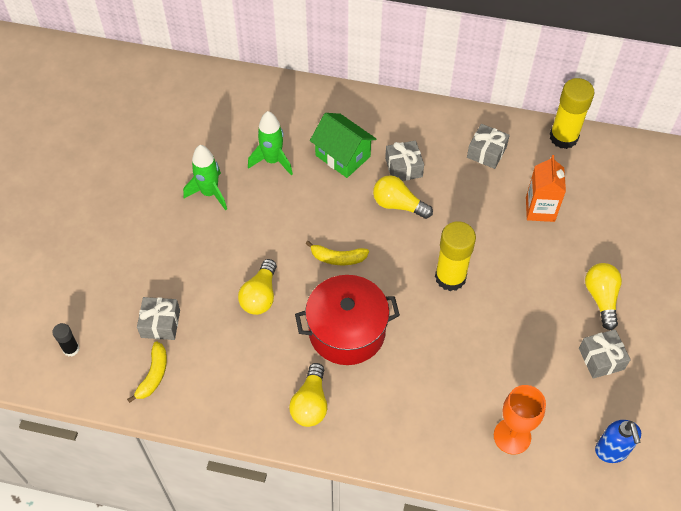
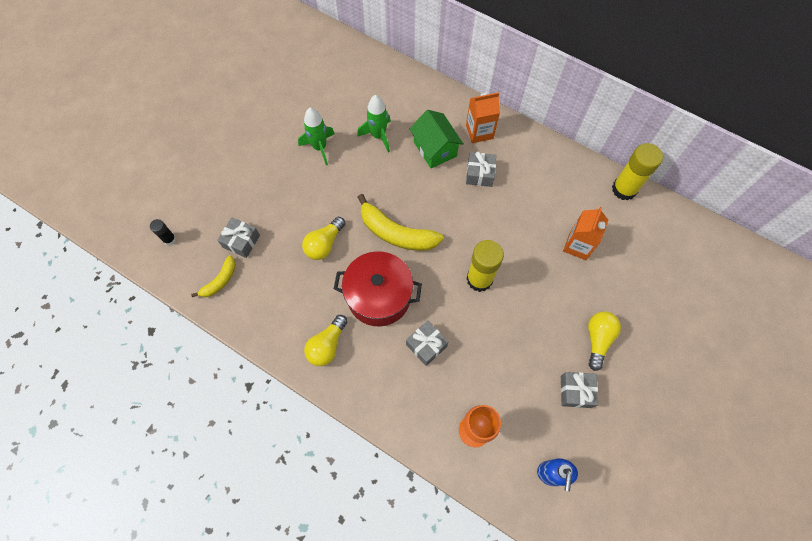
camera: 20 degrees right, 10 degrees up
yellow banana [305,241,369,265] -> yellow banana [358,194,443,251], size x1.81
yellow light bulb [373,175,433,219] -> none
grey gift [467,124,510,169] -> grey gift moved to [406,321,448,366]
none -> orange carton [466,92,500,143]

